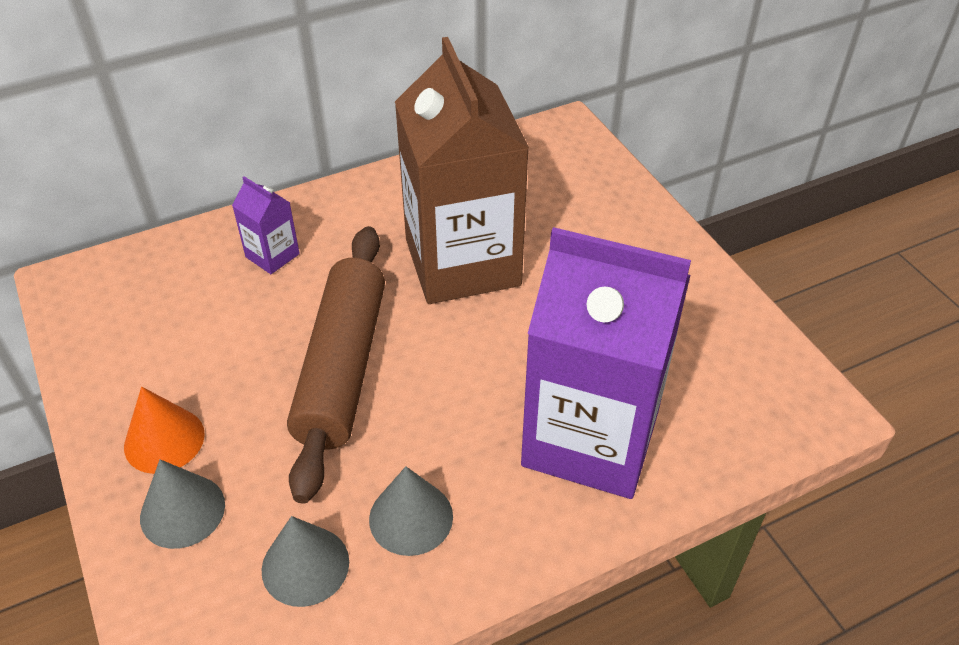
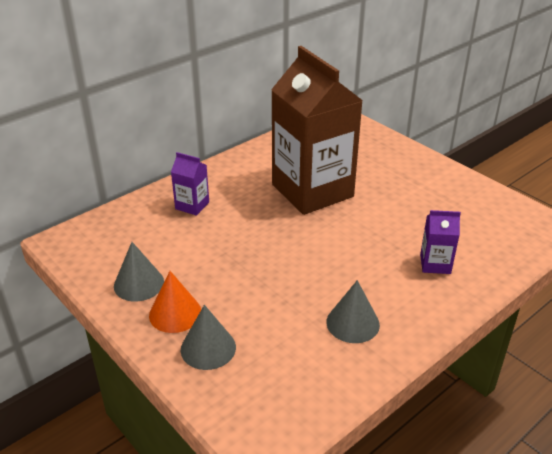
camera: 15 degrees left, 10 degrees down
grey cone [262,516,349,607] -> grey cone moved to [114,242,164,302]
brown rolling pin [287,226,385,504] -> none
purple carton [521,227,691,499] -> purple carton [420,210,461,274], size x0.41

